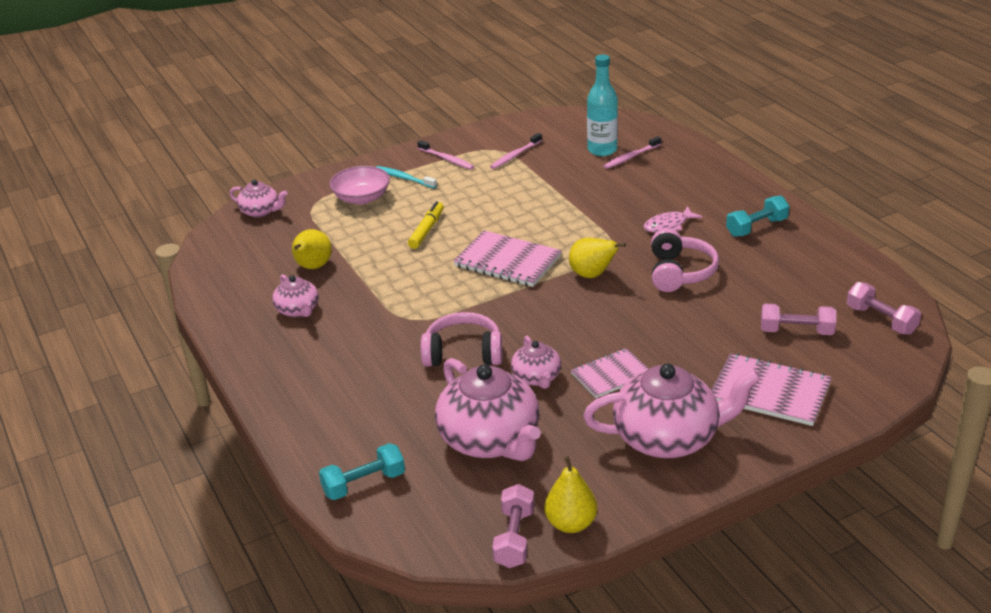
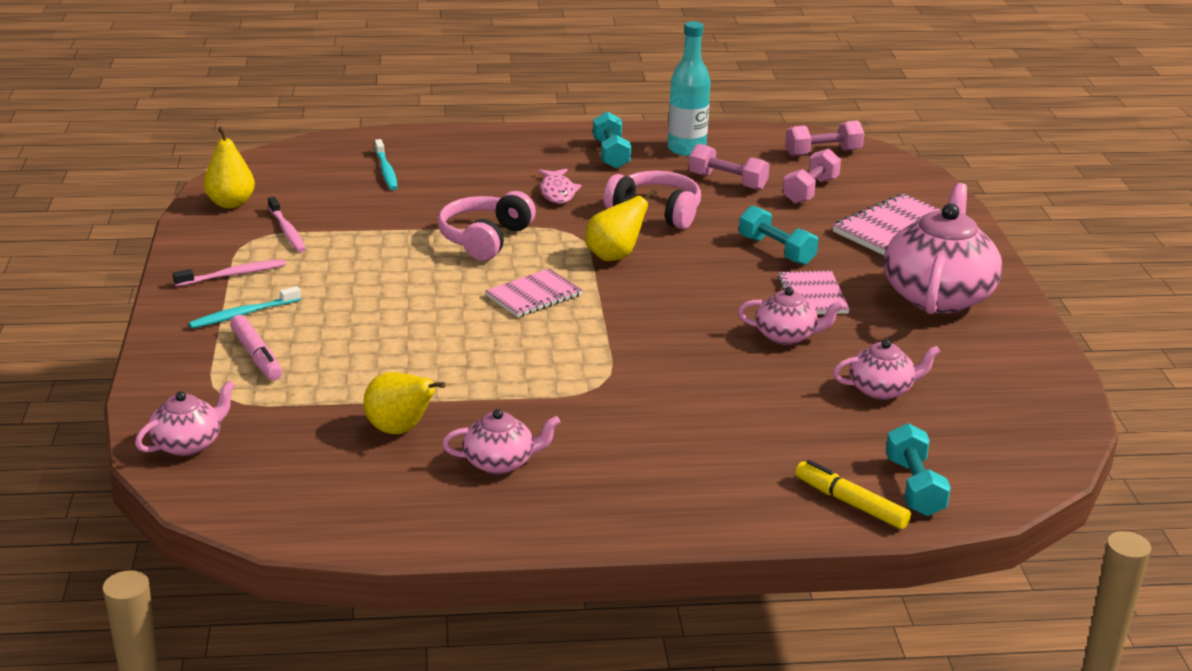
camera: 70 degrees left, 5 degrees down
pink bowl [330,166,390,205] -> pink marker [230,315,282,381]
yellow marker [408,201,444,249] -> yellow marker moved to [795,460,911,529]
pink headphones [421,312,503,367] -> pink headphones moved to [438,191,536,261]
pink teapot [435,358,541,461] -> pink teapot [833,339,941,400], size x0.51
pink notebook [453,230,562,287] -> pink notebook [485,269,582,317], size x0.66
pink dumbbell [492,484,534,568] -> pink dumbbell moved to [689,144,770,190]
yellow pear [544,456,597,533] -> yellow pear moved to [203,126,255,208]
turquoise bottle [587,54,618,156] -> turquoise bottle moved to [668,21,711,156]
pink toothbrush [603,136,661,169] -> turquoise toothbrush [375,139,398,190]
none -> turquoise dumbbell [739,205,819,265]

